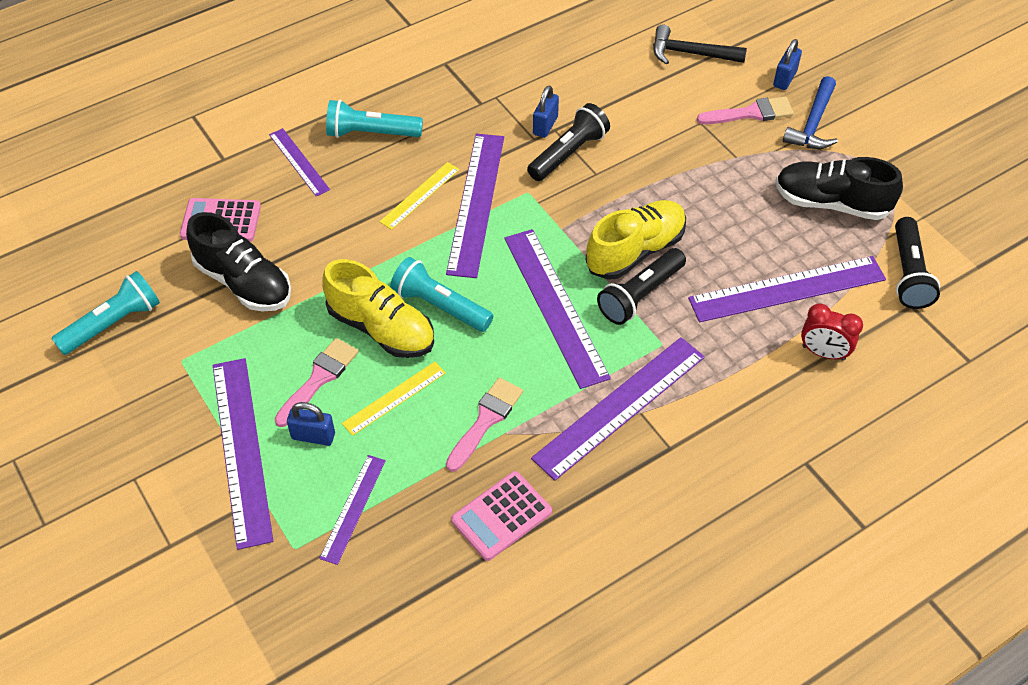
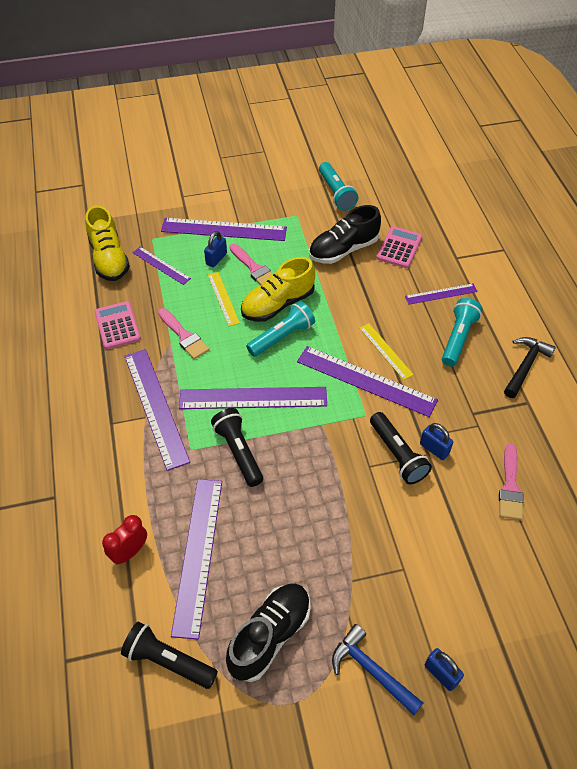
camera: 110 degrees right, 0 degrees up
yellow shoe [586,200,686,280] -> yellow shoe moved to [85,205,130,281]
black hammer [653,25,747,65] -> black hammer moved to [504,337,556,398]
pink brush [697,97,794,124] -> pink brush moved to [499,443,524,520]

